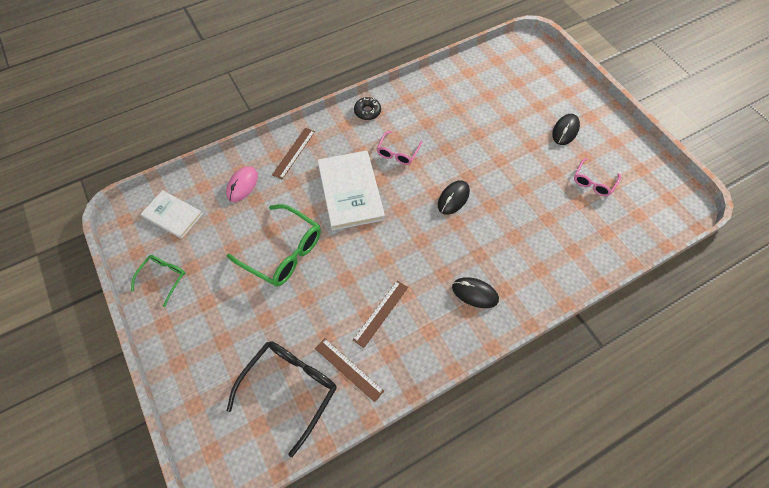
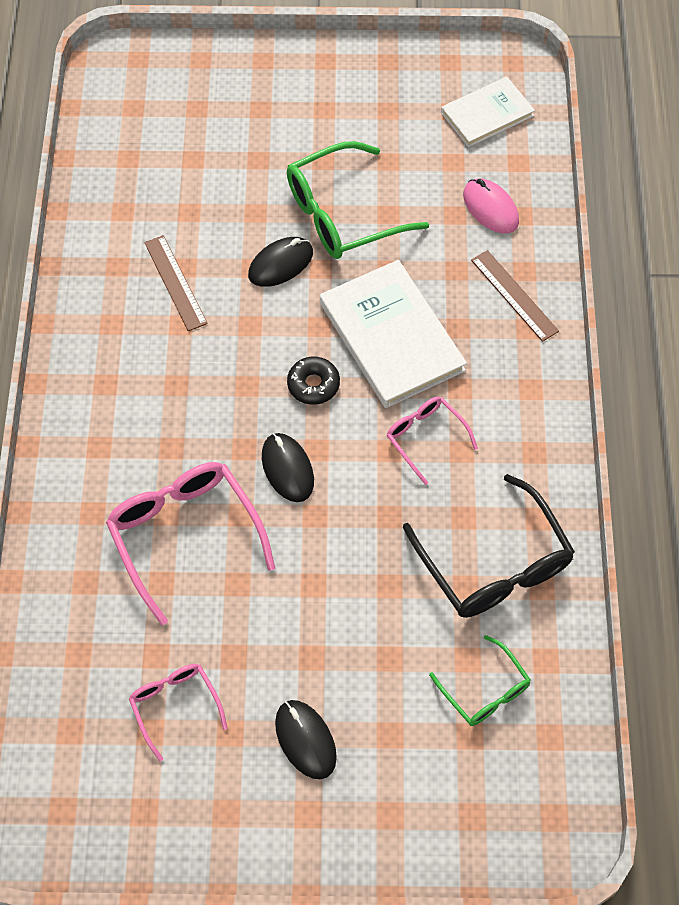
camera: 120 degrees right, 0 degrees up
green glasses [131,255,185,307] -> green glasses moved to [429,635,531,726]
black glasses [227,341,337,457] -> black glasses moved to [403,474,575,618]
brown ruler [315,338,384,402] -> none
white book [317,151,385,231] -> white book turned 45 degrees clockwise [320,260,467,408]
black donut [354,97,381,120] -> black donut moved to [287,357,340,405]
black mouse [452,277,499,308] -> black mouse moved to [248,237,313,287]
none -> pink glasses [106,462,275,625]

